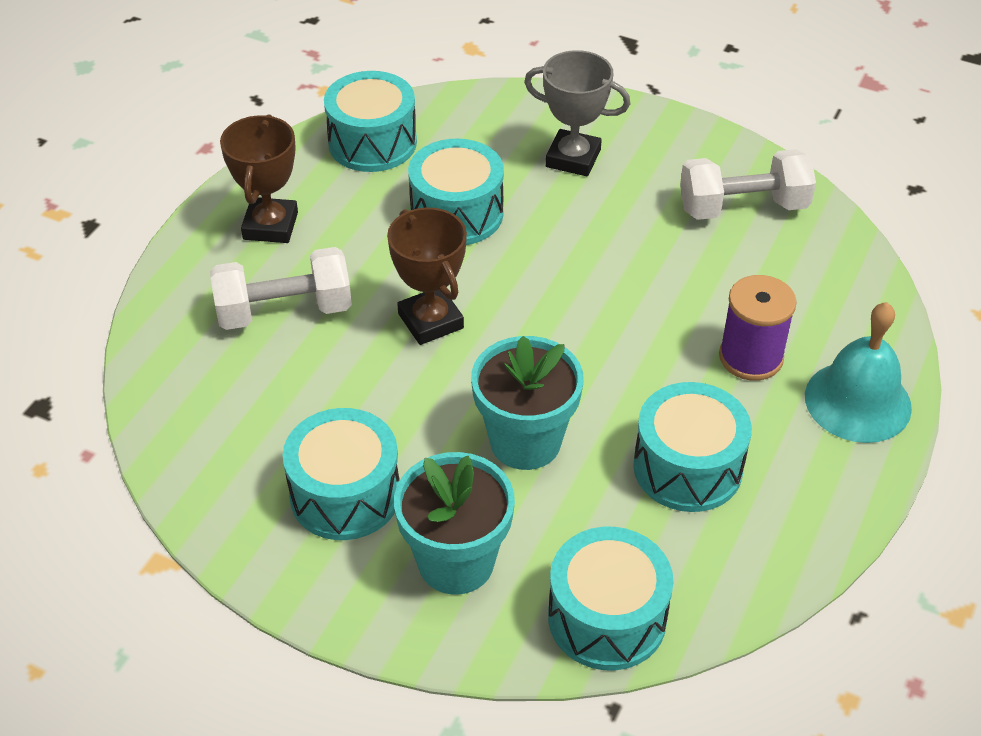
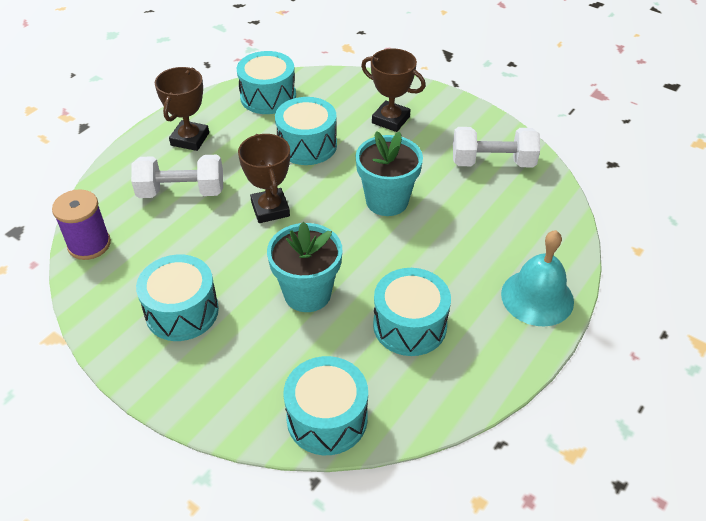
camera: 10 degrees right, 0 degrees up
turquoise flower pot [394,452,515,595] -> turquoise flower pot moved to [356,131,423,216]
grey trophy [524,50,630,176] -> brown trophy [361,48,425,132]
purple spool [719,275,797,381] -> purple spool moved to [52,189,111,260]

